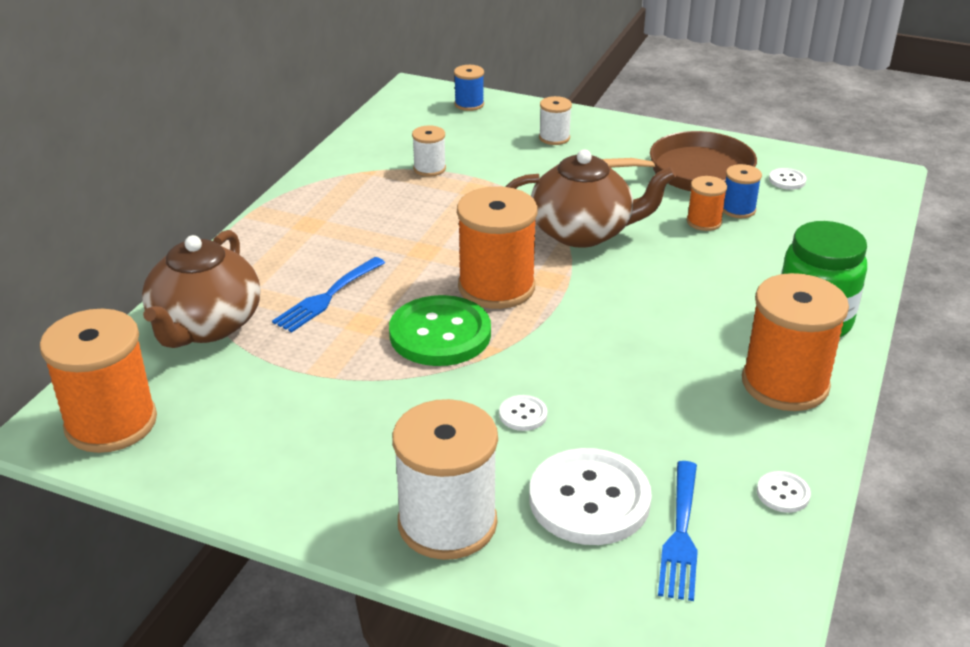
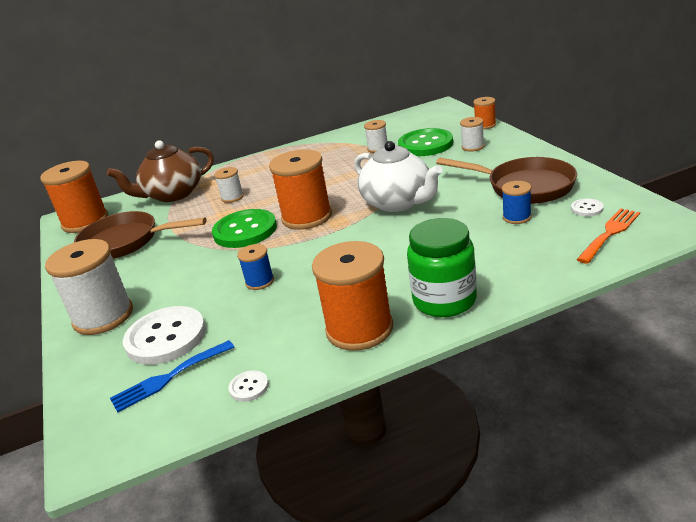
camera: 50 degrees right, 5 degrees down
blue fork [272,257,385,333] -> white spool [214,167,244,203]
blue spool [454,65,484,111] -> blue spool moved to [237,244,274,290]
white button [499,395,547,431] -> none
brown teapot [505,150,676,248] -> white teapot [354,141,443,212]
orange spool [687,176,727,231] -> orange spool moved to [473,97,496,129]
none -> brown pan [74,211,207,259]
none -> green button [398,128,453,156]
none -> orange fork [576,208,640,264]

